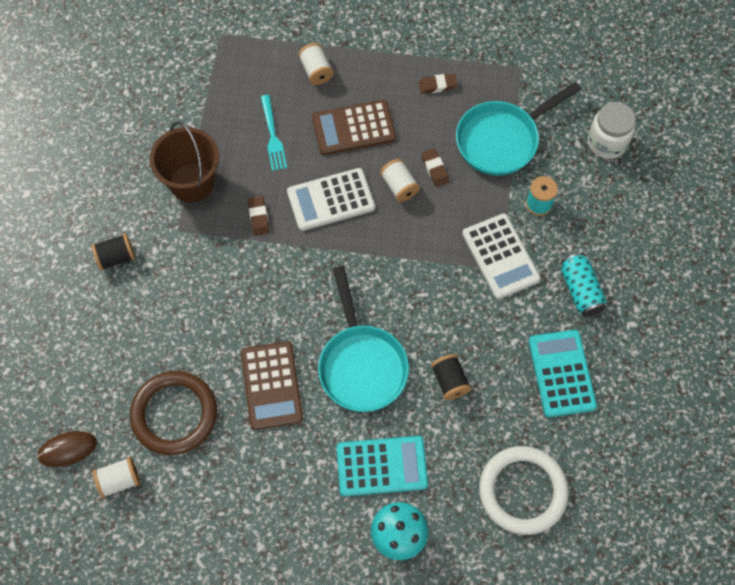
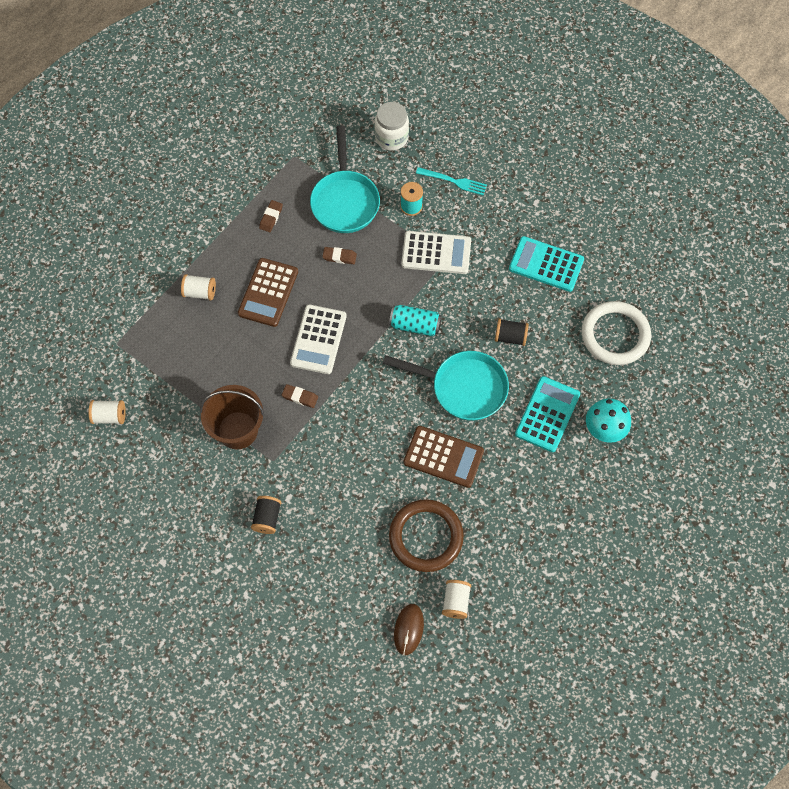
camera: 60 degrees left, 0 degrees up
turquoise fork [261,95,287,171] -> turquoise fork moved to [416,167,487,195]
white spool [380,159,420,202] -> white spool moved to [89,400,126,424]
turquoise can [561,253,607,317] -> turquoise can moved to [389,305,442,336]

